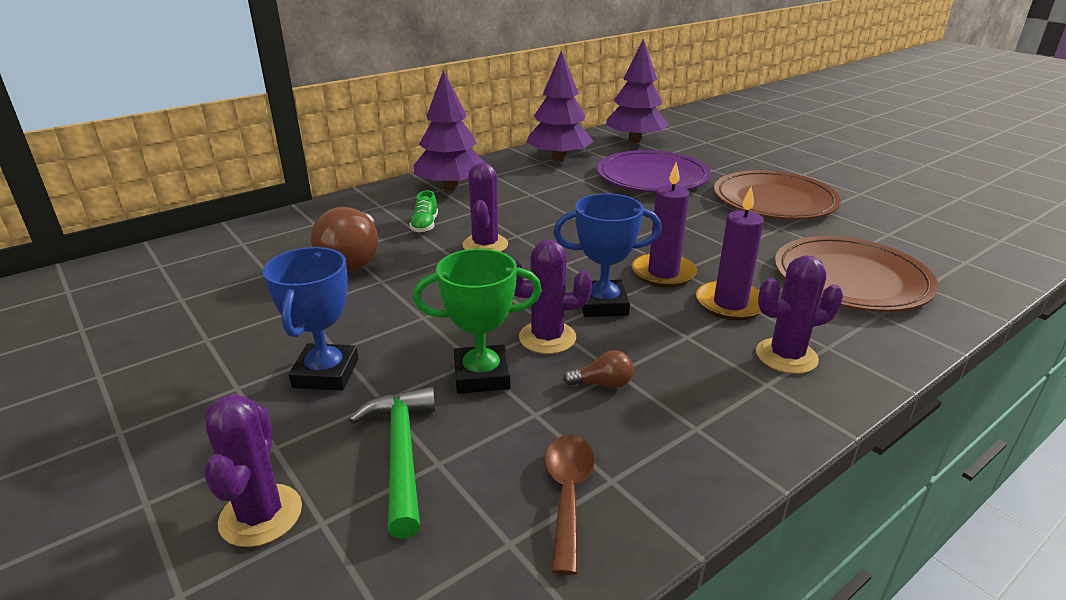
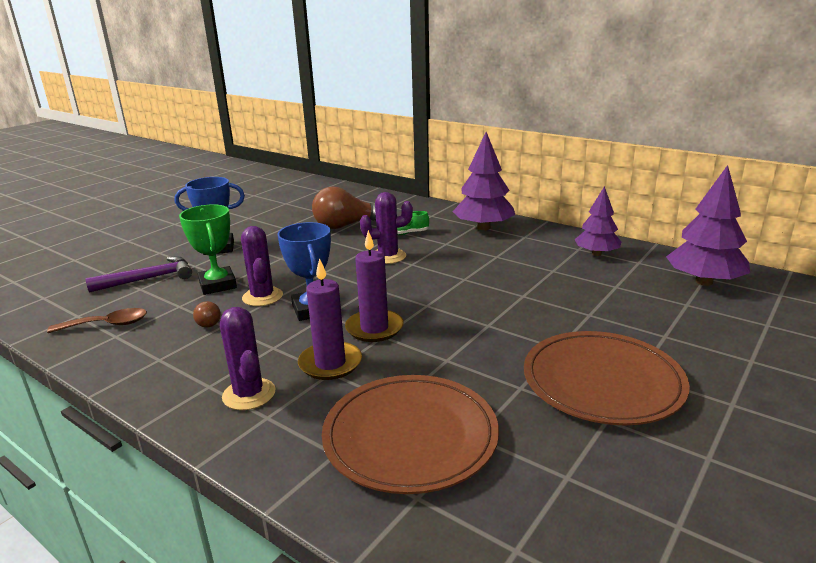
camera: 75 degrees right, 5 degrees down
purple cactus [204,394,302,547] -> none
green hammer [349,387,436,539] -> purple hammer [85,256,192,293]
purple tree [526,50,594,161] -> purple tree [574,186,621,256], size x0.65
purple plate [597,150,711,192] -> none

